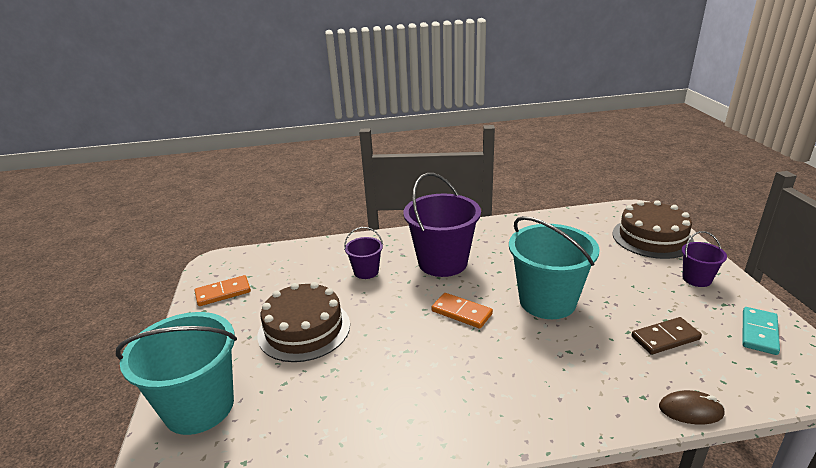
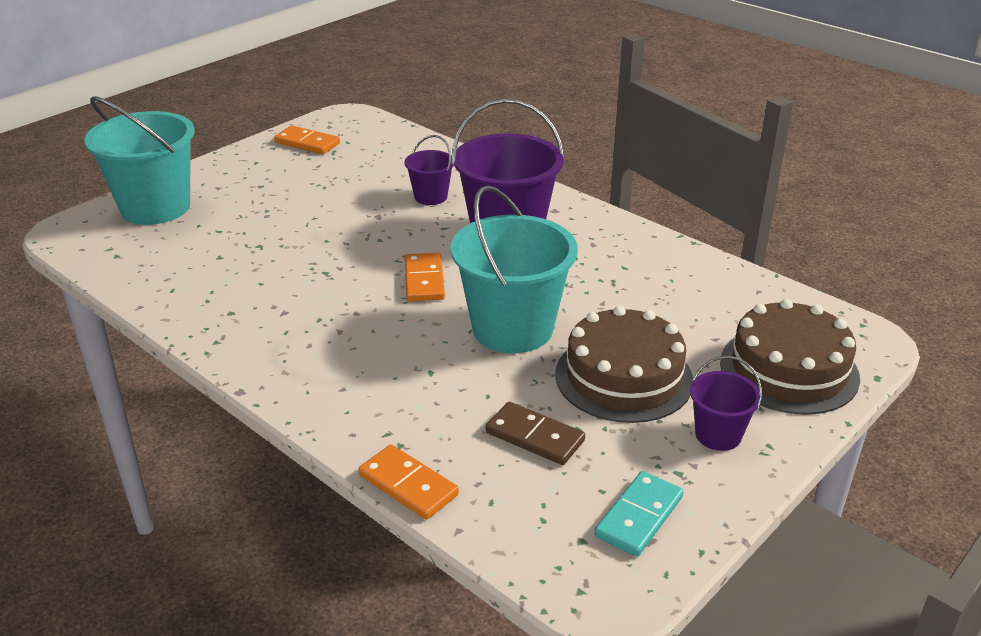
camera: 50 degrees right, 5 degrees up
brown cake [258,282,350,362] -> brown cake moved to [555,306,693,423]
brown mouse [659,390,725,425] -> orange domino [358,445,459,520]
turquoise domino [742,307,780,355] -> turquoise domino turned 45 degrees counterclockwise [594,471,684,557]

